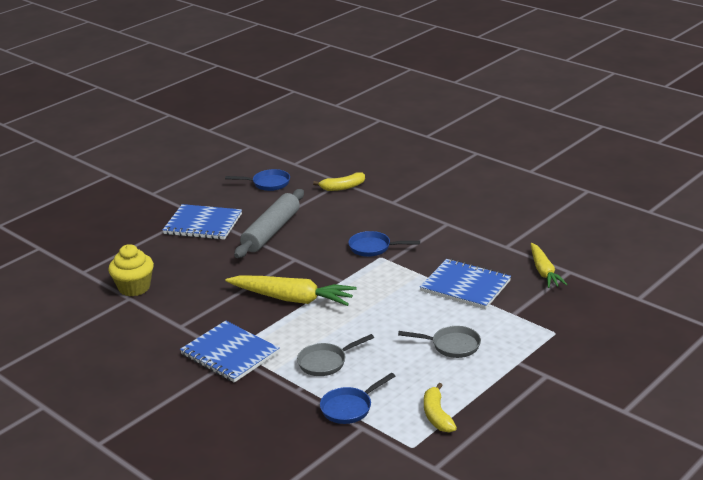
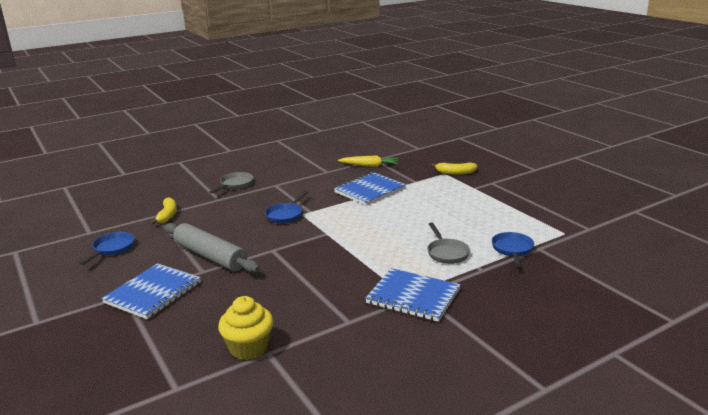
camera: 75 degrees left, 5 degrees down
blue notebook [180,321,280,383] -> blue notebook turned 60 degrees clockwise [365,268,461,322]
yellow carrot [225,275,357,306] -> none
blue pan [320,373,395,424] -> blue pan turned 150 degrees counterclockwise [492,232,534,267]
grey pan [398,326,481,358] -> grey pan moved to [210,172,253,193]
yellow banana [424,383,457,433] -> yellow banana moved to [431,163,478,175]

